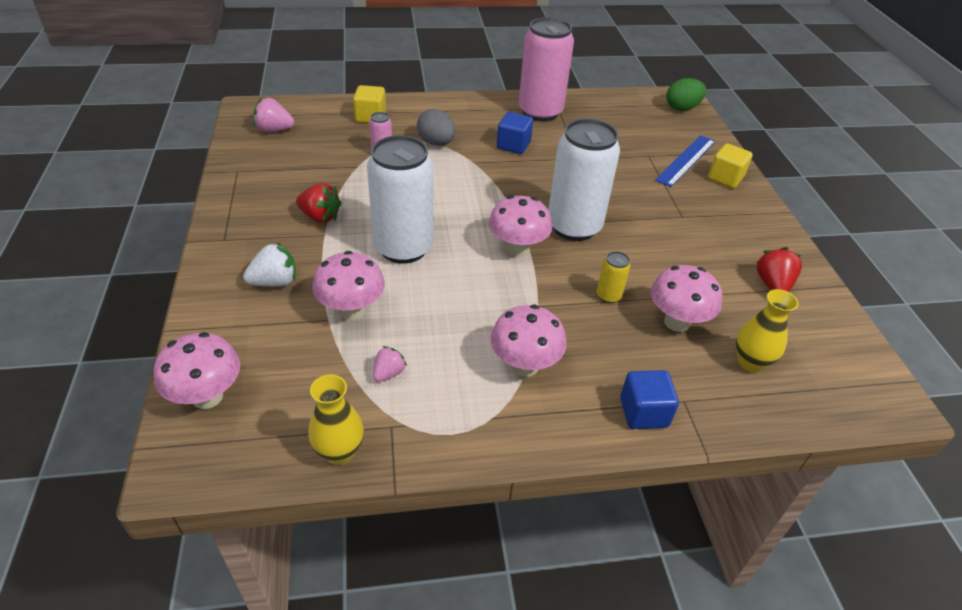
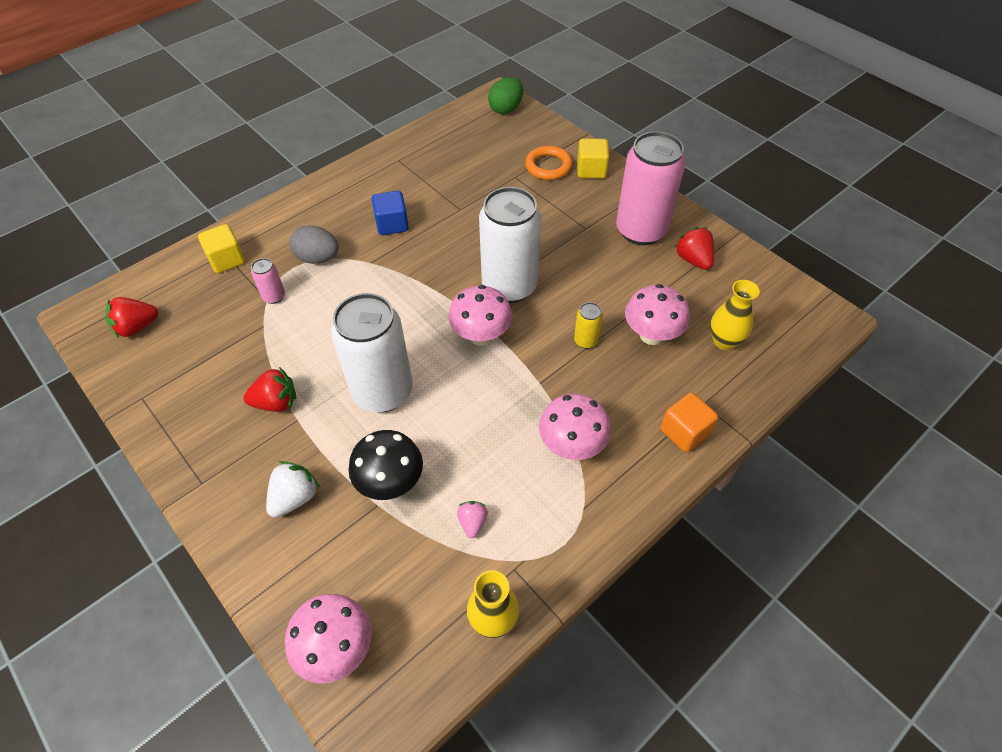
camera: 30 degrees left, 10 degrees up
pink strawberry [253,98,294,132] -> red strawberry [105,297,158,338]
pink mushroom [312,251,385,320] -> black mushroom [348,430,423,500]
pink can [518,17,574,122] -> pink can moved to [616,131,685,245]
blue cube [620,370,679,429] -> orange cube [661,393,718,452]
blue ruler [655,135,716,187] -> orange ring [525,146,572,180]

